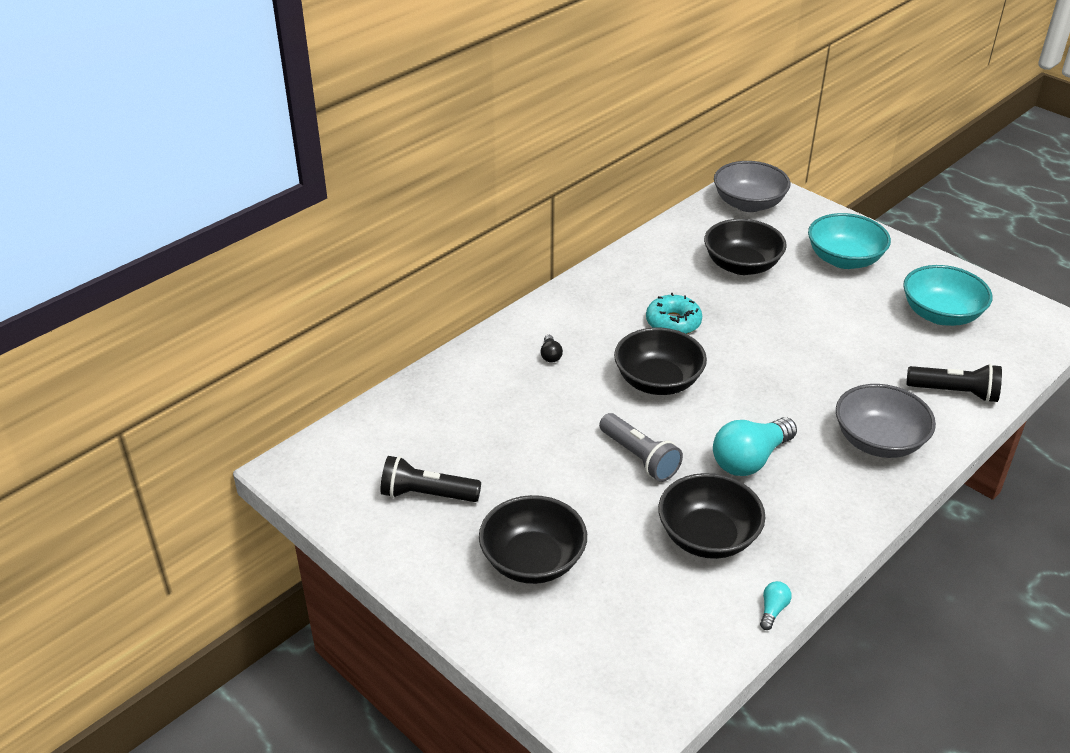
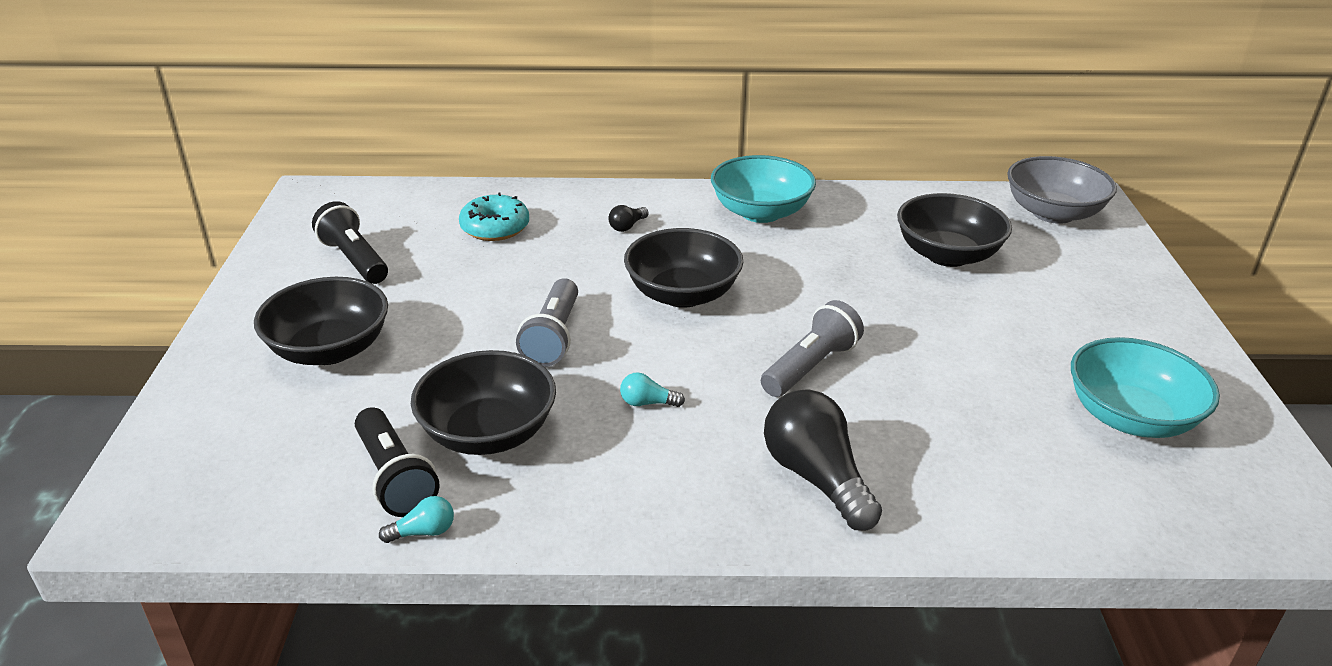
camera: 45 degrees right, 5 degrees down
turquoise donut [646,293,702,334] -> turquoise donut moved to [459,192,529,241]
turquoise light bulb [713,417,797,476] -> turquoise light bulb [620,372,685,407], size x0.44
turquoise bowl [808,213,891,269] -> turquoise bowl moved to [711,155,816,223]
grey bowl [836,384,936,458] -> black light bulb [764,389,882,531]
black flashlight [906,364,1002,403] -> black flashlight moved to [355,408,440,517]
none -> grey flashlight [761,300,864,397]

